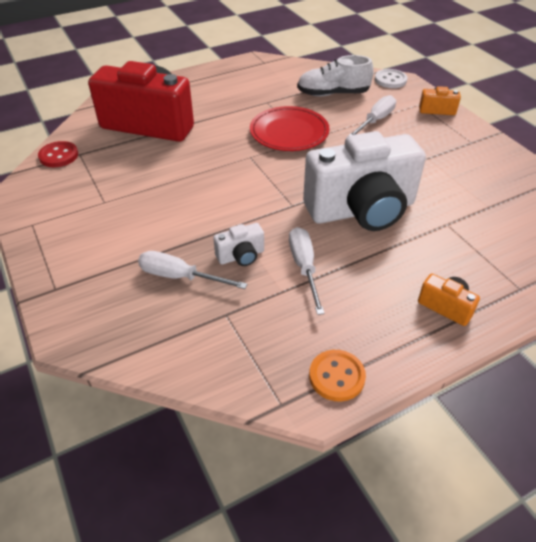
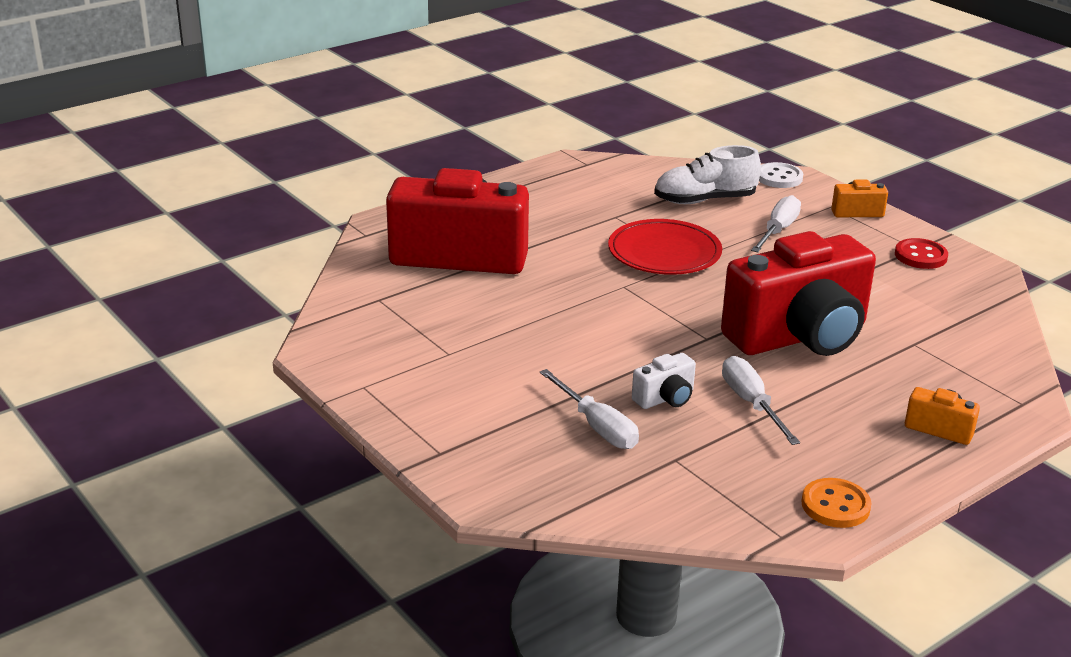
camera: 10 degrees left, 15 degrees down
red button [38,141,78,167] -> red button moved to [895,238,948,269]
white screwdriver [138,251,247,289] -> white screwdriver turned 135 degrees counterclockwise [540,369,639,449]
white camera [303,131,426,231] -> red camera [721,231,876,356]

